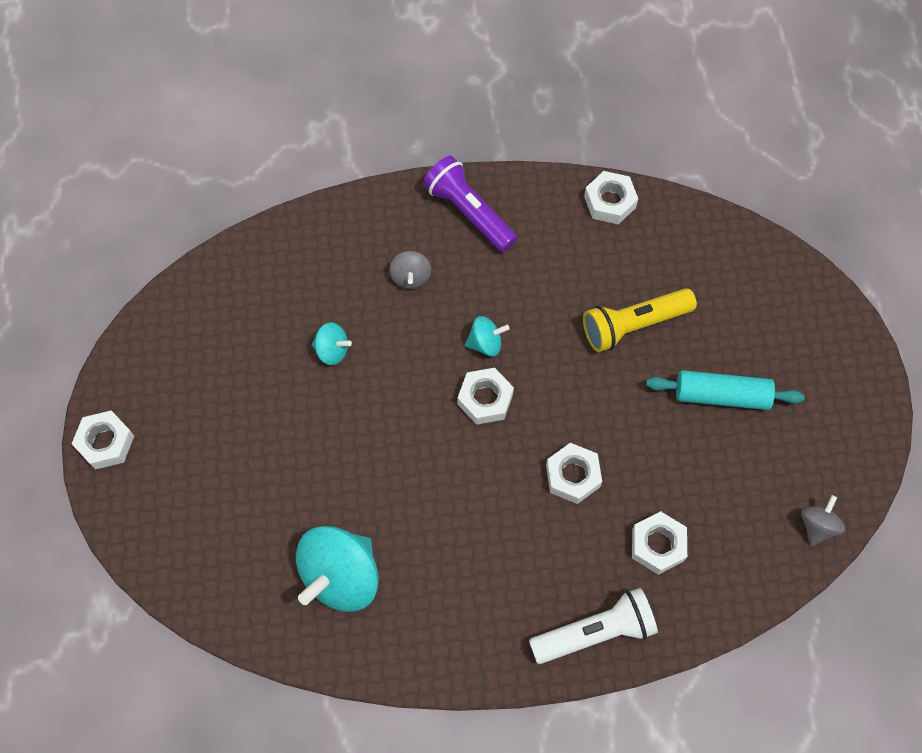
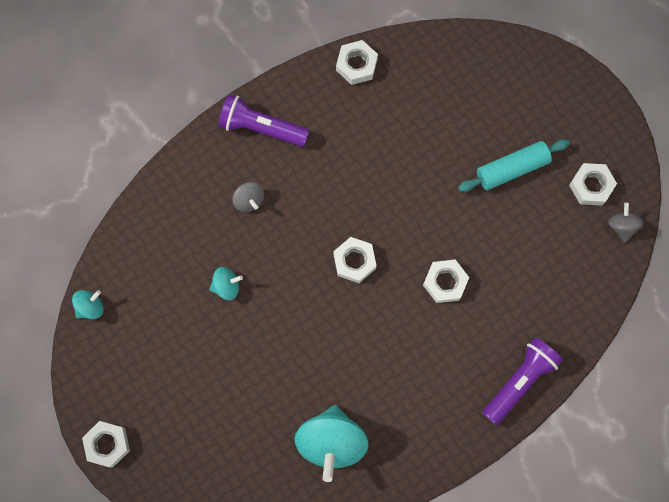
camera: 30 degrees left, 10 degrees up
turquoise spinning top [465,316,510,356] -> turquoise spinning top moved to [72,290,104,319]
white flashlight [529,588,658,664] -> purple flashlight [482,337,563,425]
yellow flashlight [583,288,697,352] -> none
white nut [632,511,687,575] -> white nut moved to [569,163,617,205]

